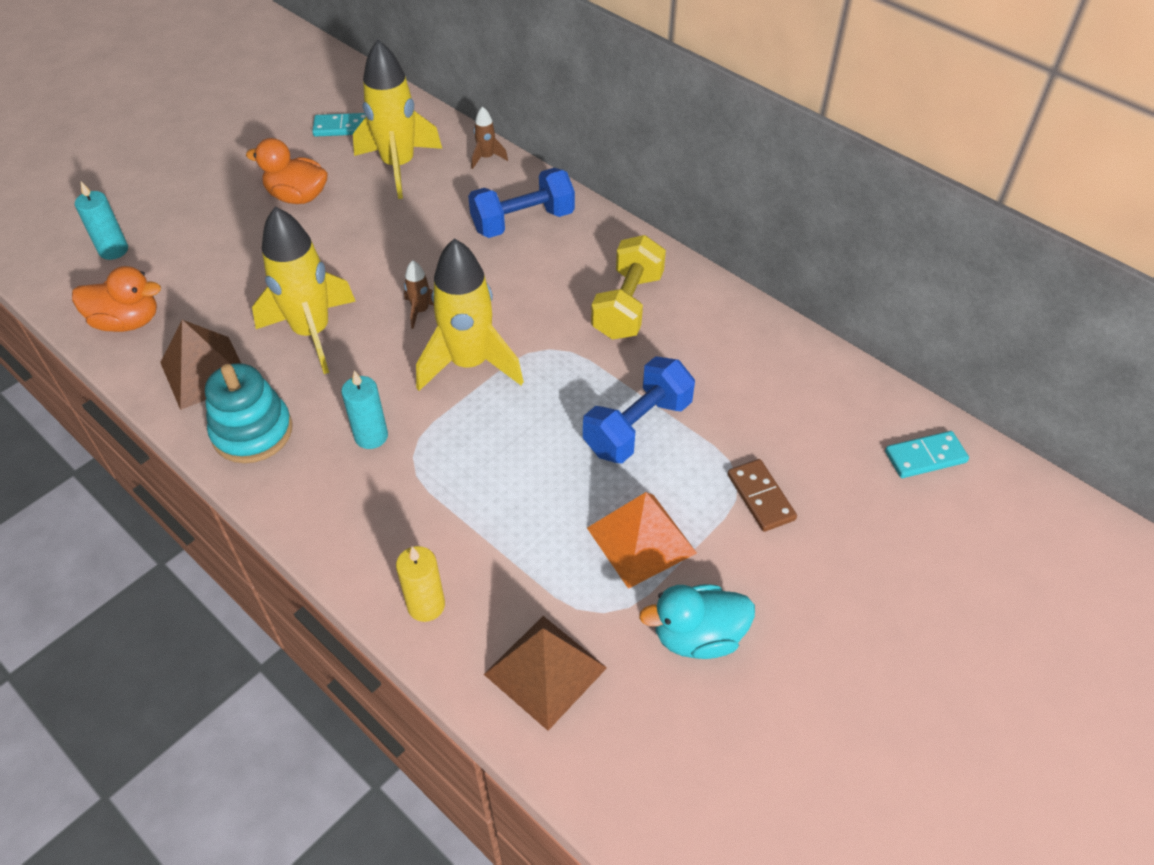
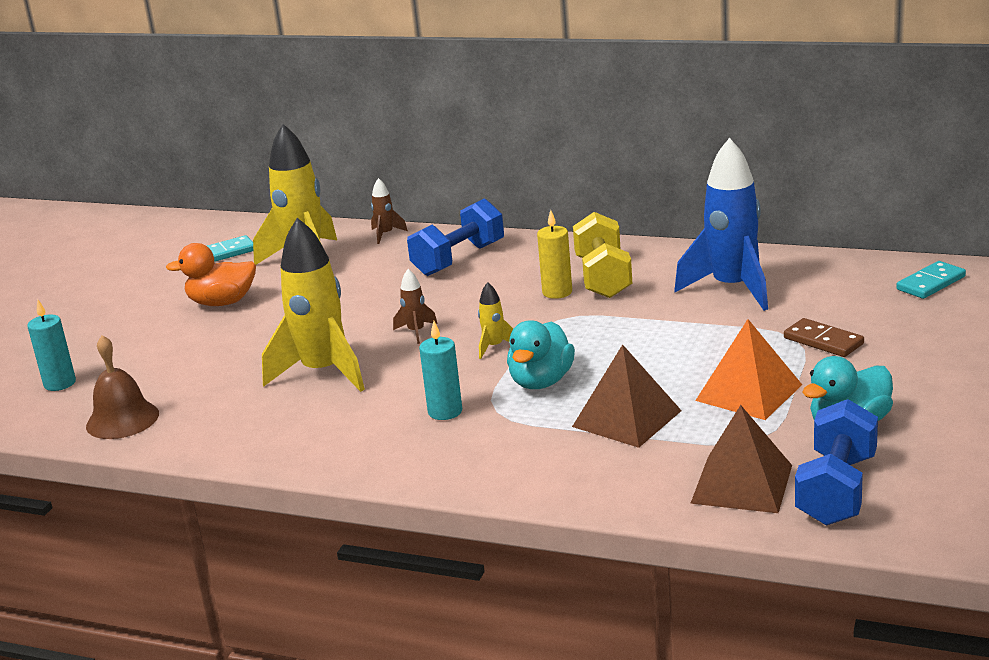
camera: 20 degrees left, 25 degrees down
orange duck [72,266,161,332] -> brown bell [86,335,159,439]
brown pyramid [160,320,241,410] -> brown pyramid moved to [572,344,682,448]
turquoise stacking toy [205,363,292,463] -> none
yellow candle [396,546,445,622] -> yellow candle moved to [537,210,572,299]
yellow rocket [416,238,524,391] -> yellow rocket [478,282,513,359], size x0.43
blue dumbbell [583,356,695,463] -> blue dumbbell moved to [795,399,878,526]
none -> turquoise duck [507,320,575,389]
none -> blue rocket [674,138,768,311]

